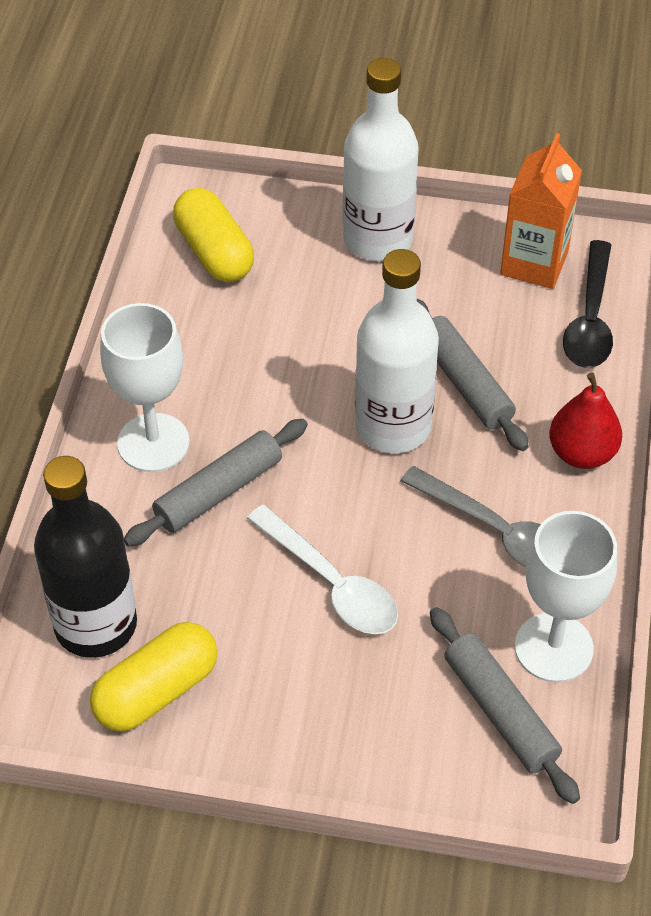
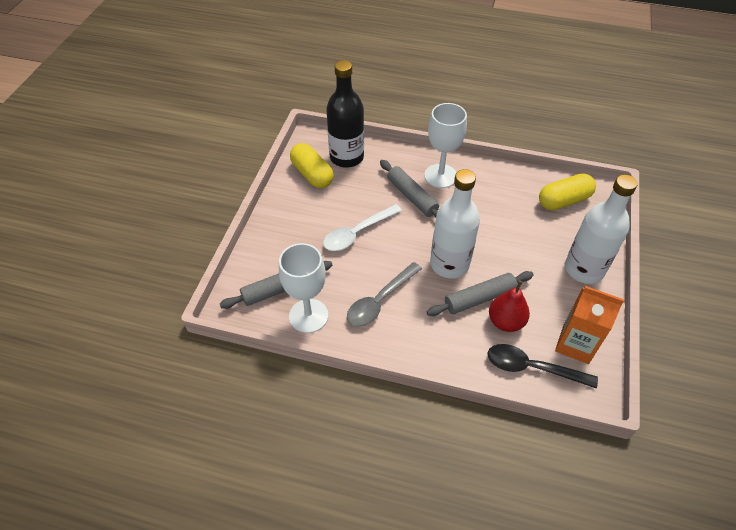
camera: 95 degrees right, 0 degrees up
red pear [549,373,622,469] -> red pear moved to [489,280,530,332]

